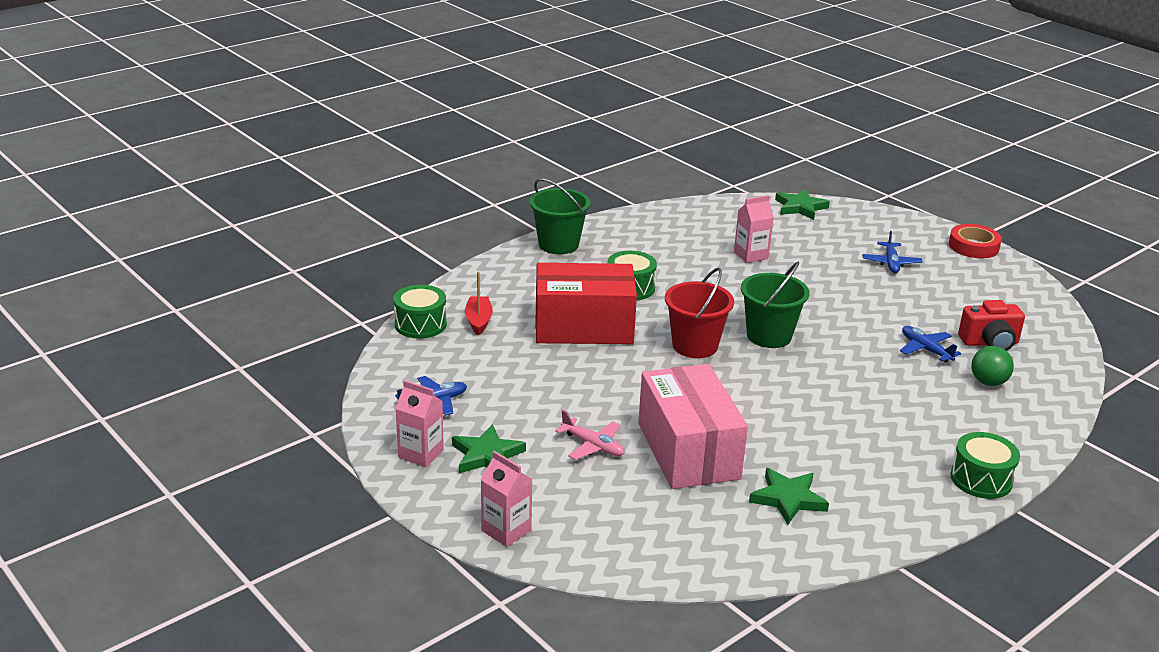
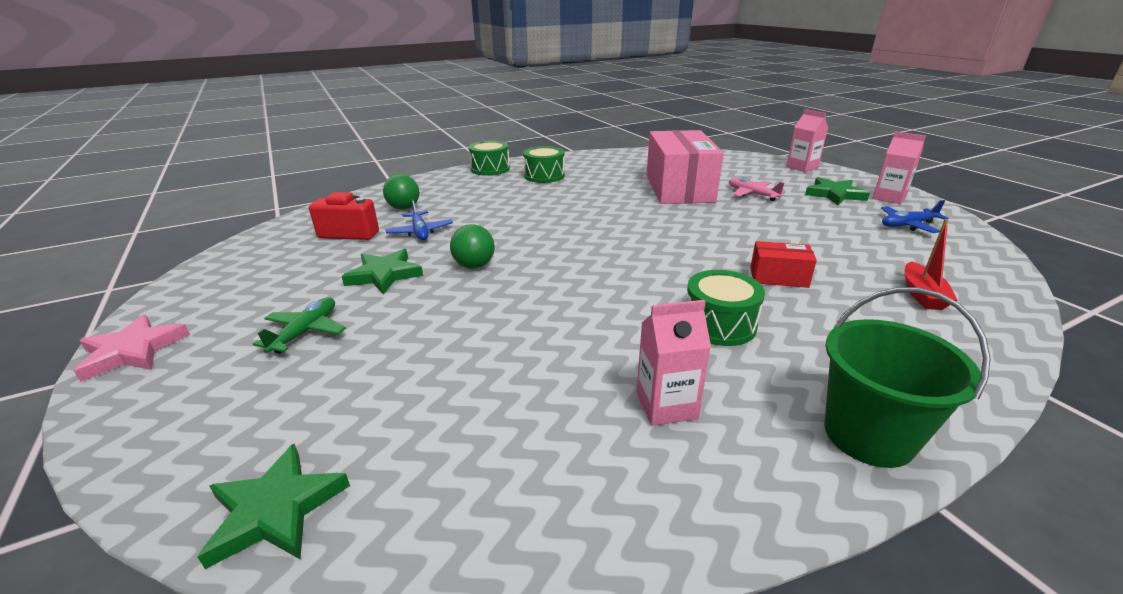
camera: 165 degrees left, 0 degrees up
green drum [393,285,447,339] -> green drum moved to [523,146,565,183]
red box [535,263,637,344] -> red box [750,241,817,288], size x0.45
red bucket [665,267,734,358] -> none
pink carton [734,195,774,263] -> pink carton moved to [636,300,711,426]
green bucket [741,262,809,348] -> none
green star [749,468,829,525] -> green star moved to [342,249,423,294]
blue plane [862,231,923,273] -> green plane [253,297,346,354]
red tape [949,224,1002,258] -> pink star [74,315,190,382]
none -> green ball [450,224,495,269]

